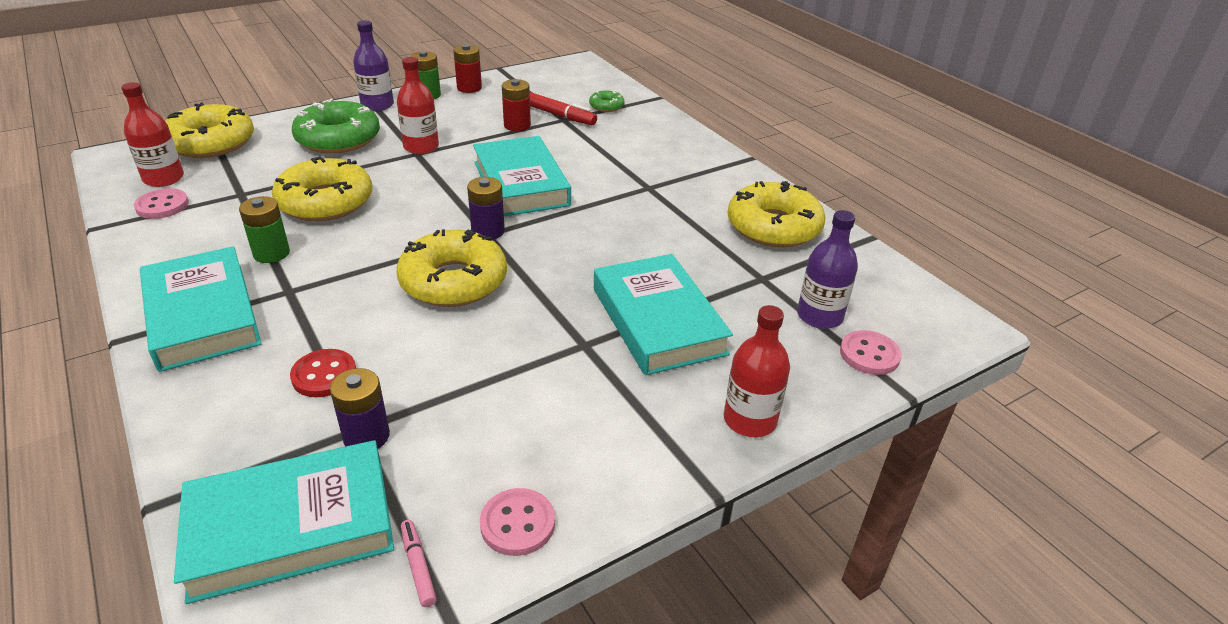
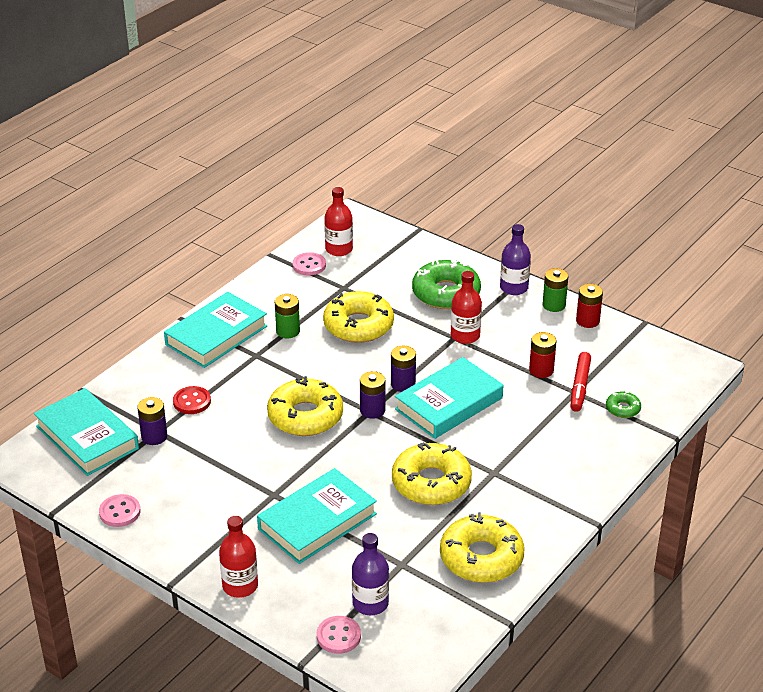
camera: 70 degrees right, 0 degrees up
yellow donut [165,102,254,158] -> yellow donut moved to [392,442,472,505]
pink marker [401,520,437,607] -> none
none -> purple battery [391,345,416,392]

